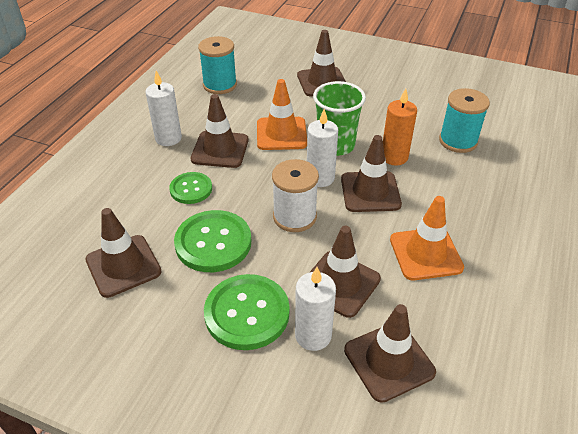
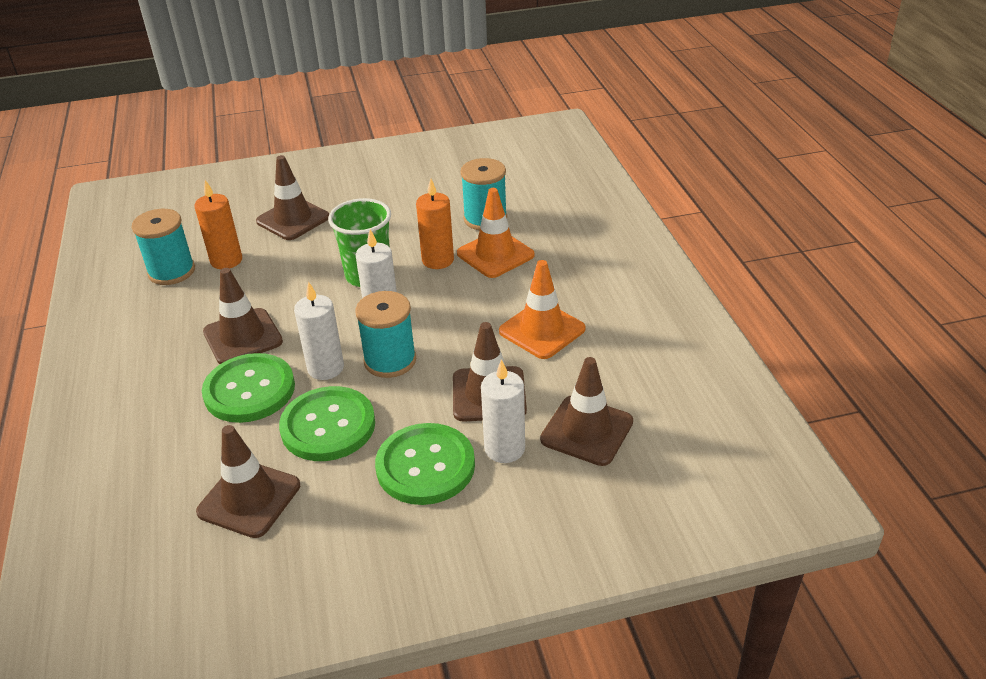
camera: 35 degrees left, 5 degrees down
white candle [145,71,182,146] -> white candle moved to [294,281,344,380]
green button [169,172,212,204] -> green button [202,353,295,423], size x1.65
orange traffic cone [257,79,307,150] -> orange traffic cone moved to [457,188,535,278]
white spool [272,159,319,232] -> turquoise spool [355,291,416,378]
brown traffic cone [341,135,402,212] -> none
none -> orange candle [194,180,242,269]

